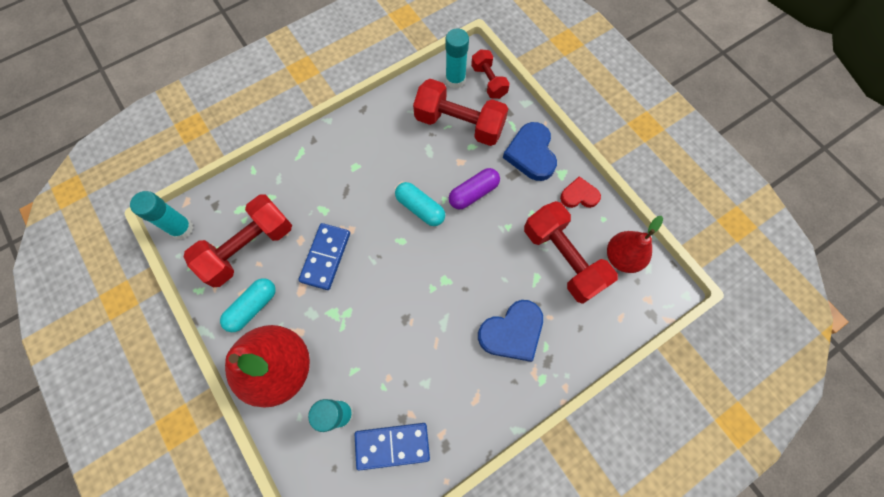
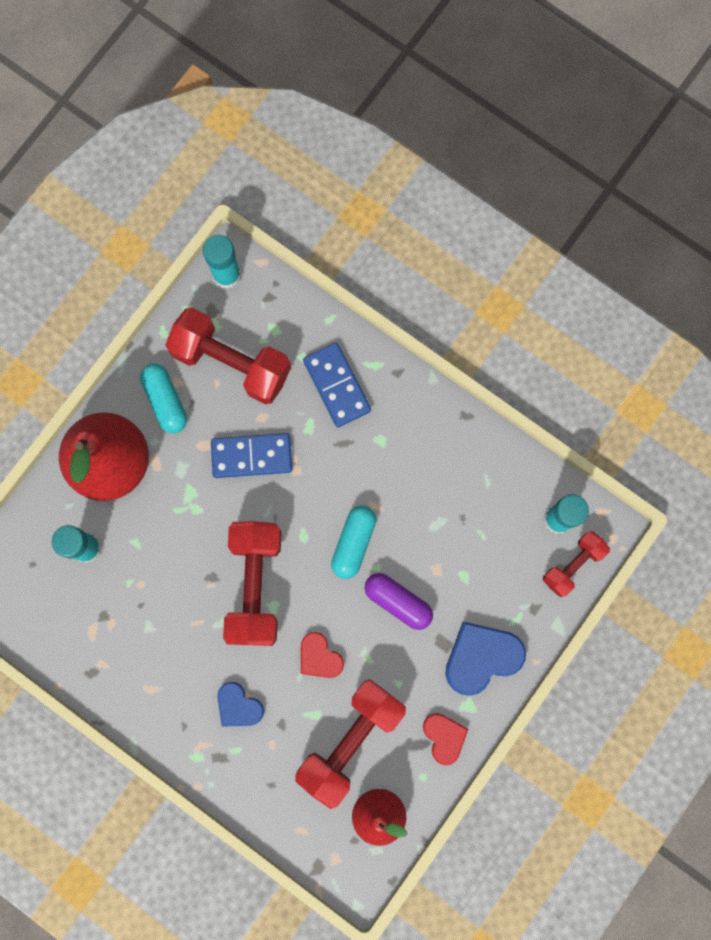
camera: 70 degrees right, 10 degrees up
turquoise capsule [220,278,275,332] -> turquoise capsule turned 45 degrees clockwise [140,364,187,433]
blue domino [355,423,430,471] -> blue domino moved to [303,343,371,427]
red dumbbell [413,79,509,146] -> red dumbbell moved to [223,521,281,646]
blue heart [478,300,543,362] -> blue heart [217,682,264,727], size x0.61
none -> red heart [301,632,344,678]

